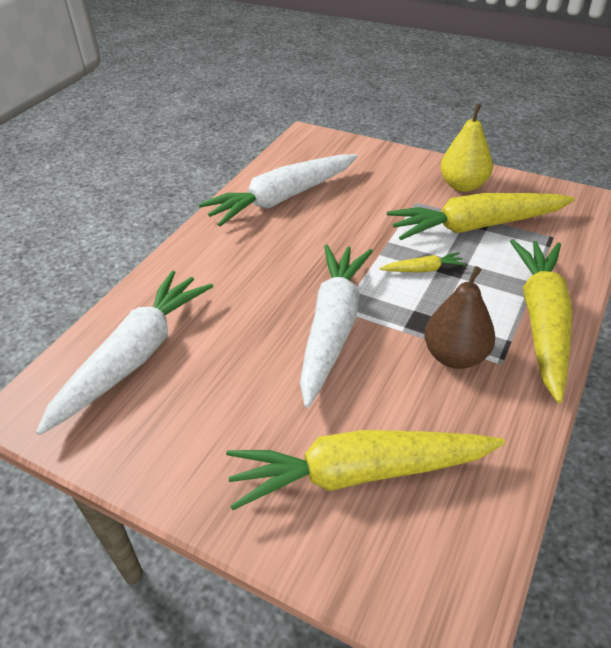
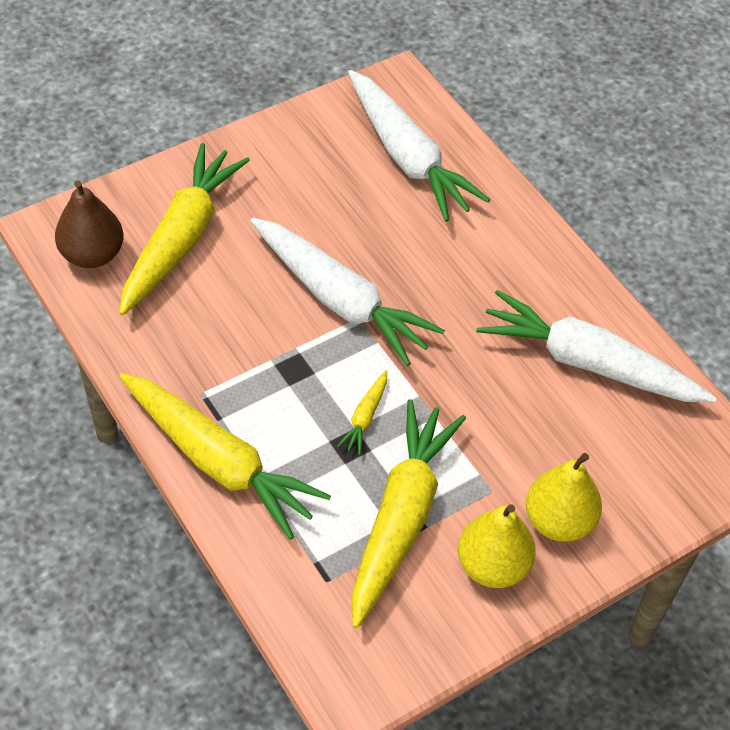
camera: 115 degrees right, 10 degrees up
white carrot [198,154,358,227] -> white carrot turned 60 degrees counterclockwise [476,290,716,403]
brown pear [424,266,495,369] -> brown pear moved to [55,180,124,268]
none -> yellow pear [526,453,602,542]

